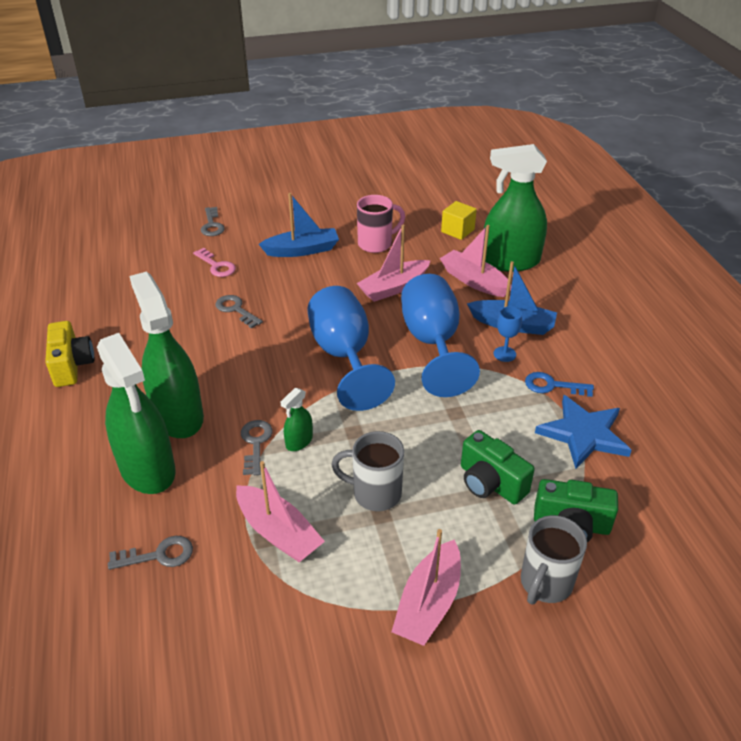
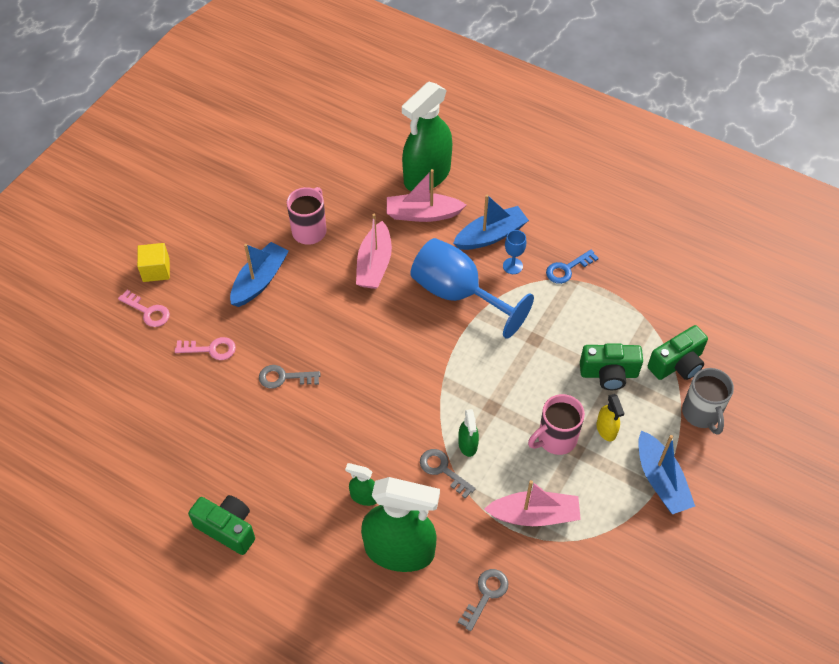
camera: 45 degrees left, 15 degrees up
yellow camera [45,321,94,387] -> green camera [188,495,255,555]
green spray bottle [129,272,204,438] -> green spray bottle [345,463,377,506], size x0.44
grey key [201,207,225,236] -> pink key [118,290,170,327]
blue goblet [307,286,395,411] -> none
grey mug [331,431,404,511] -> pink mug [528,394,585,455]
pink boat [391,529,461,646] -> blue boat [638,430,695,514]
yellow cube [441,201,477,240] -> yellow cube moved to [137,243,170,282]
blue star [535,395,631,469] -> none
none -> yellow spray bottle [597,394,625,441]

